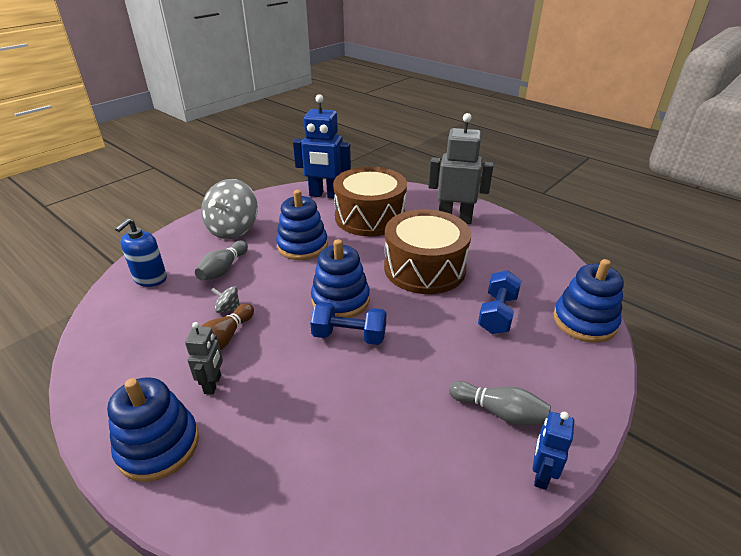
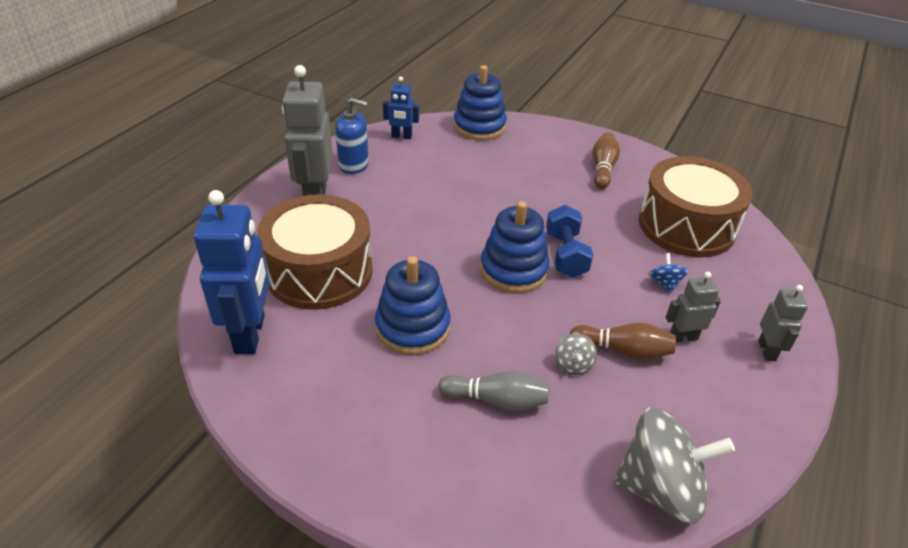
camera: 105 degrees left, 5 degrees up
blue stacking toy [107,377,199,482] -> grey robot [758,285,808,361]
blue soap dispenser [115,218,167,287] -> blue soap dispenser moved to [335,98,369,174]
grey spinning top [201,179,258,239] -> grey spinning top moved to [614,407,735,524]
brown drum [384,209,471,294] -> brown drum moved to [639,156,753,257]
grey bowling pin [449,381,551,425] -> brown bowling pin [592,132,620,189]
blue dumbbell [478,270,522,334] -> none
blue robot [533,412,574,490] -> blue robot moved to [383,76,419,139]
none -> blue spinning top [650,253,688,293]

